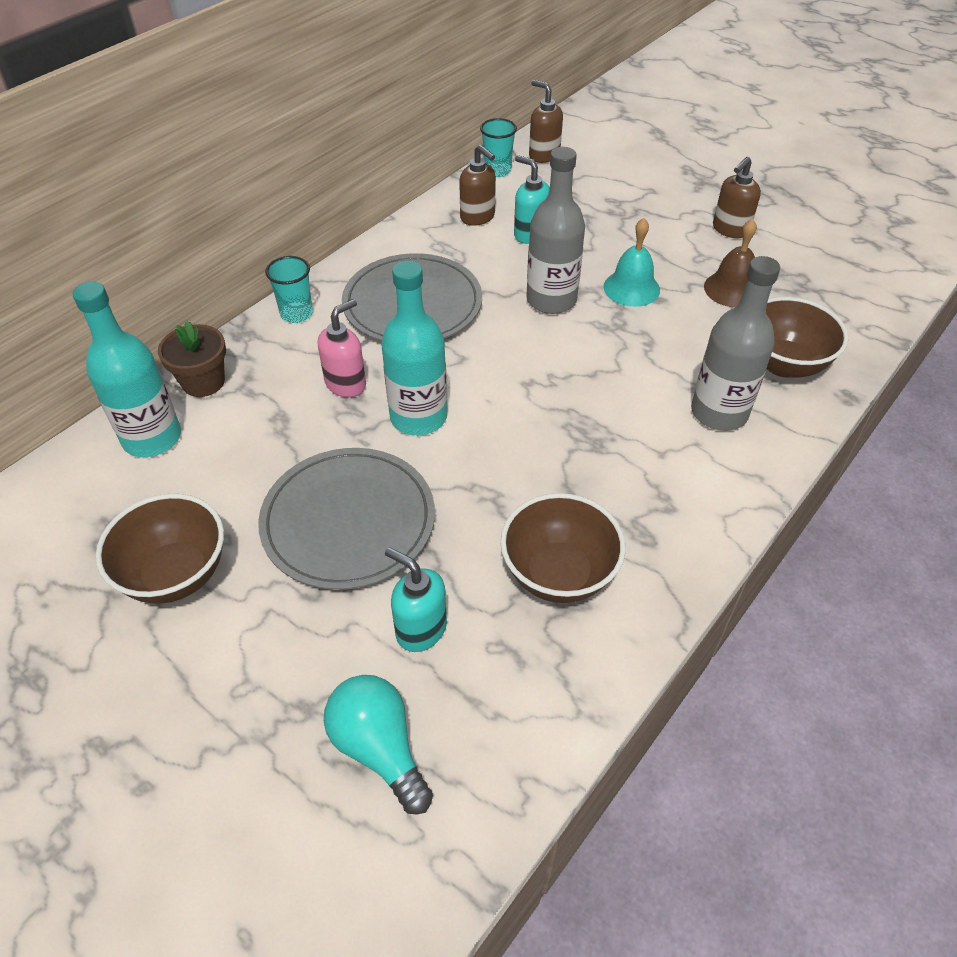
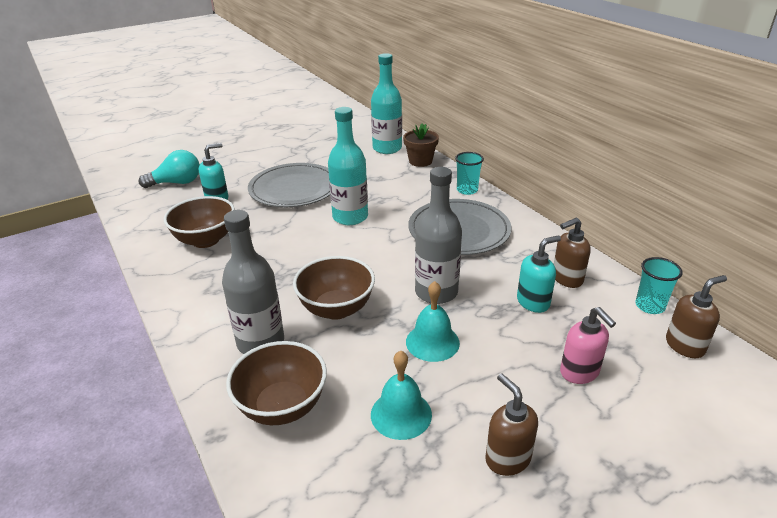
camera: 110 degrees right, 15 degrees down
brown bowl [96,494,224,604] -> brown bowl moved to [293,256,375,320]
pink soap dispenser [318,299,366,397] -> pink soap dispenser moved to [560,307,616,384]
brown bell [704,219,757,308] -> turquoise bell [371,351,432,440]

